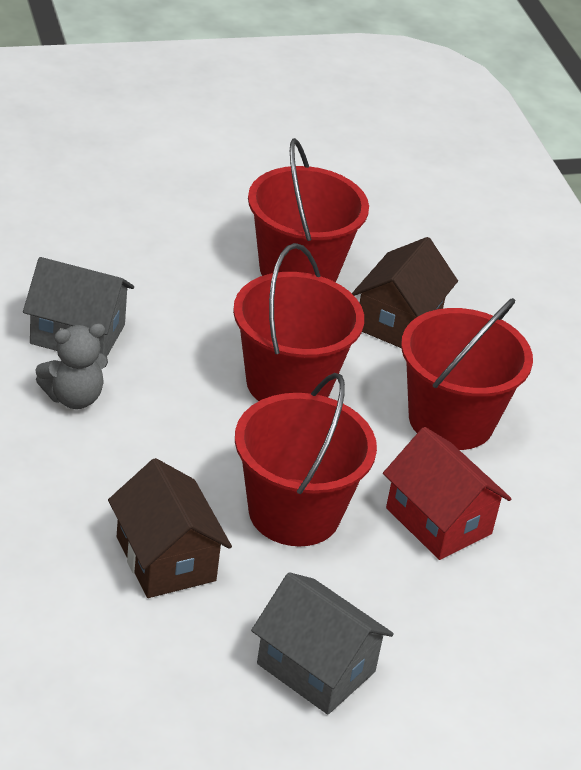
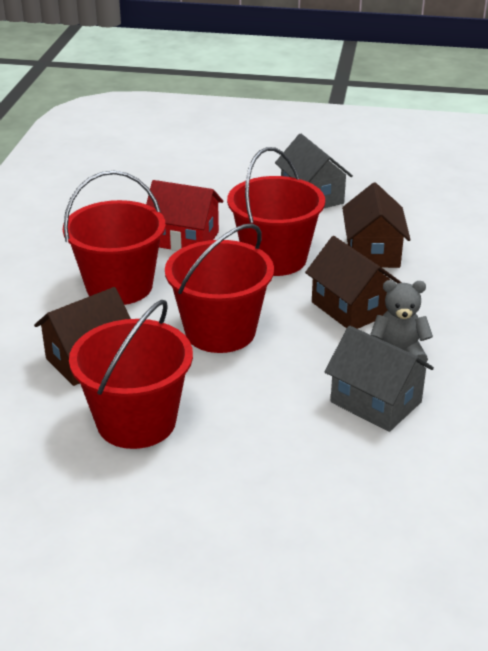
camera: 150 degrees left, 5 degrees down
red house [383,427,511,560] -> red house turned 60 degrees counterclockwise [146,180,223,251]
none -> brown house [305,236,402,329]

